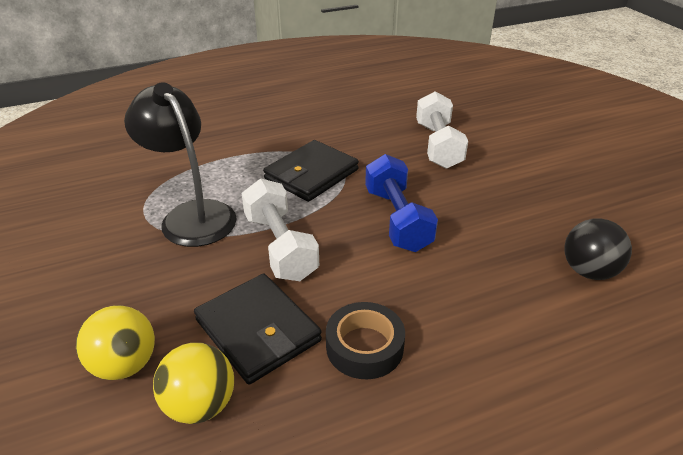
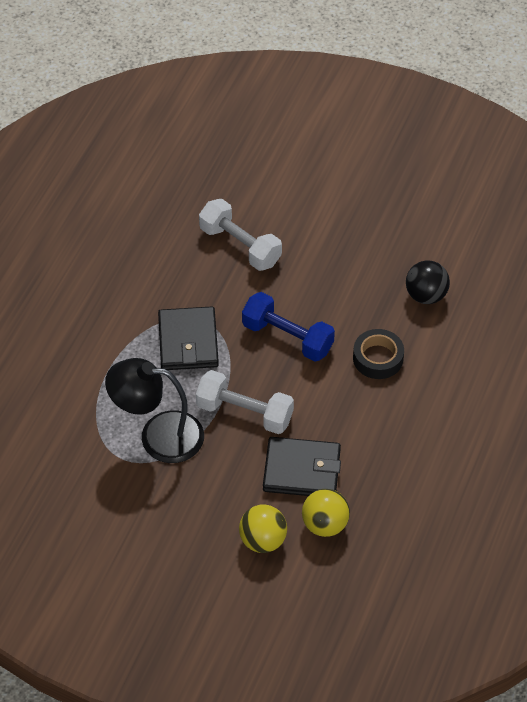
camera: 45 degrees left, 15 degrees up
black tape [326,302,405,379] -> black tape moved to [353,329,404,379]

